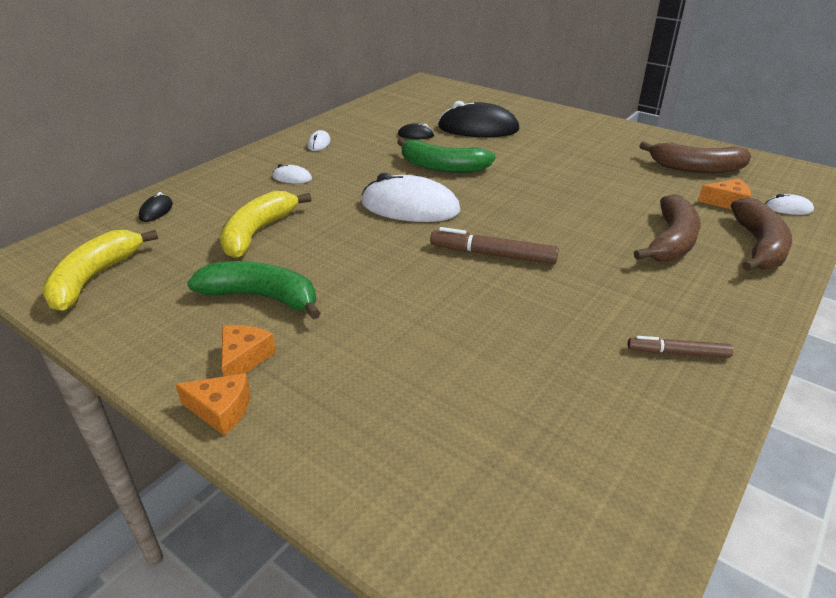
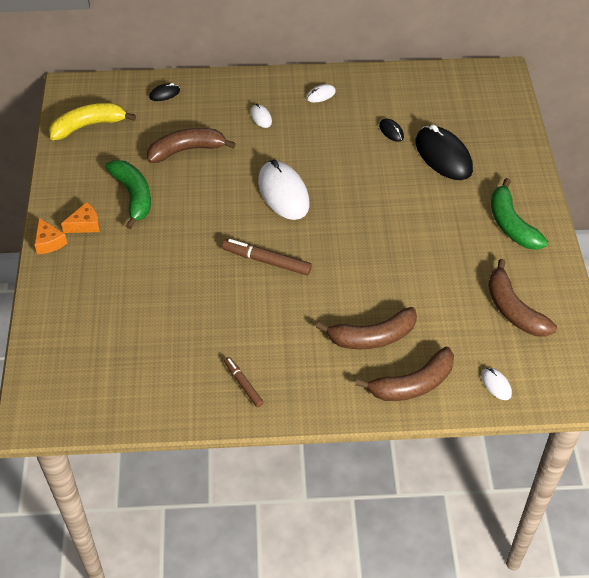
camera: 50 degrees right, 15 degrees up
yellow banana [220,191,312,258] -> brown banana [147,128,236,163]
green banana [397,138,496,173] -> green banana moved to [491,178,548,250]
brown marker [430,227,559,264] -> brown marker turned 45 degrees counterclockwise [222,239,312,275]
orange cheese [698,178,751,209] -> none

